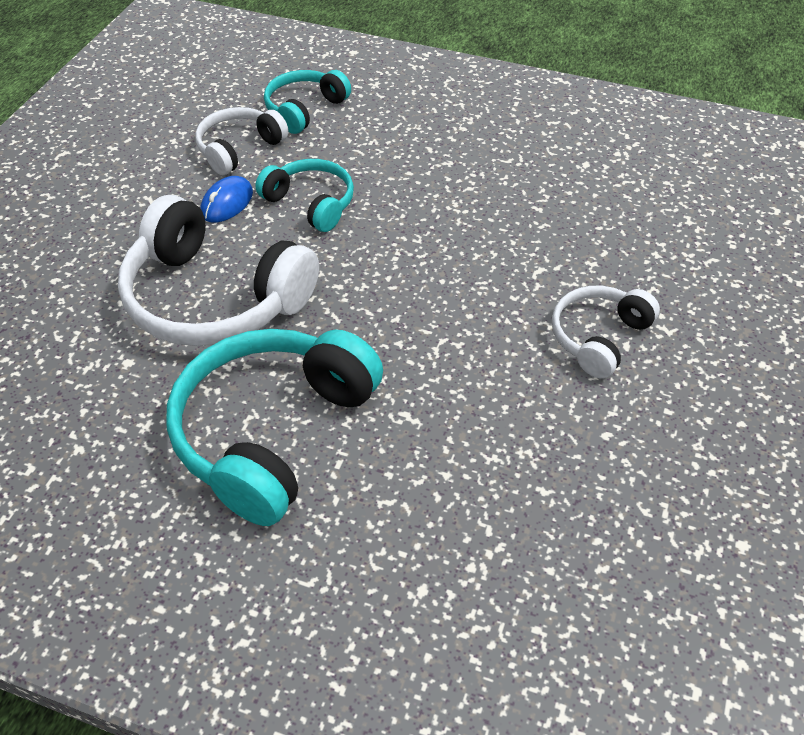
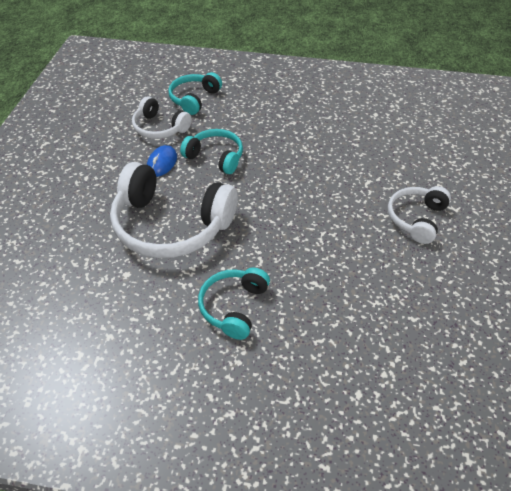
camera: 10 degrees left, 0 degrees up
turquoise headphones [167,329,383,526] -> turquoise headphones [198,268,270,340], size x0.55
white headphones [195,107,288,175] -> white headphones turned 90 degrees counterclockwise [132,96,192,139]

